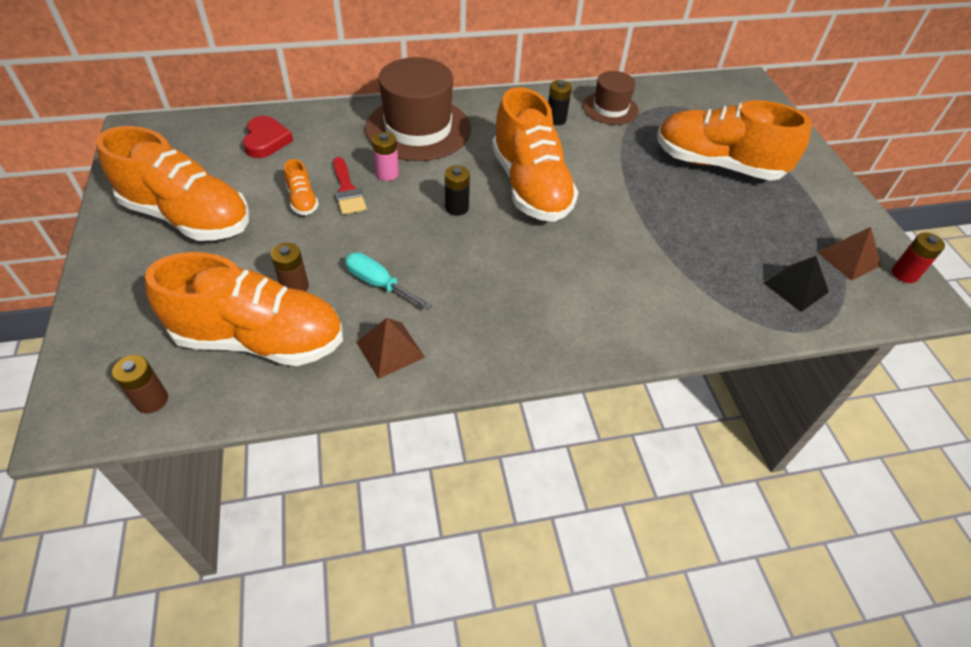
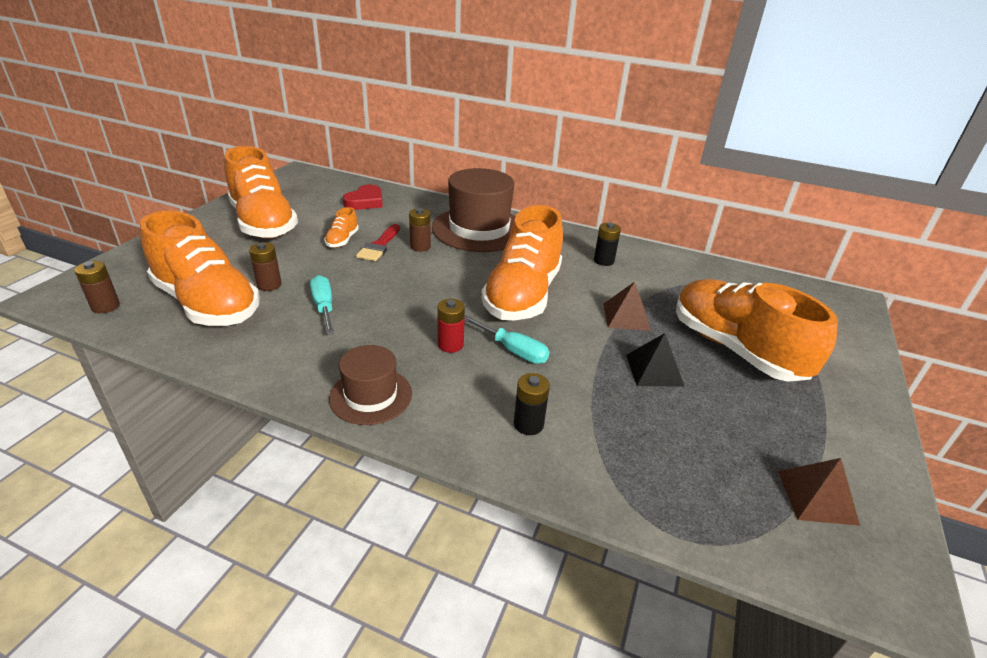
camera: 35 degrees right, 15 degrees down
brown pyramid [356,318,425,379] -> brown pyramid moved to [603,282,651,331]
pink battery [372,132,399,181] -> brown battery [409,208,431,252]
black battery [445,165,470,216] -> black battery moved to [514,373,550,435]
brown hat [583,71,639,125] -> brown hat moved to [329,345,412,425]
black pyramid [764,256,829,312] -> black pyramid moved to [626,333,685,387]
red battery [892,232,945,283] -> red battery moved to [437,299,465,353]
none -> turquoise screwdriver [464,315,549,364]

